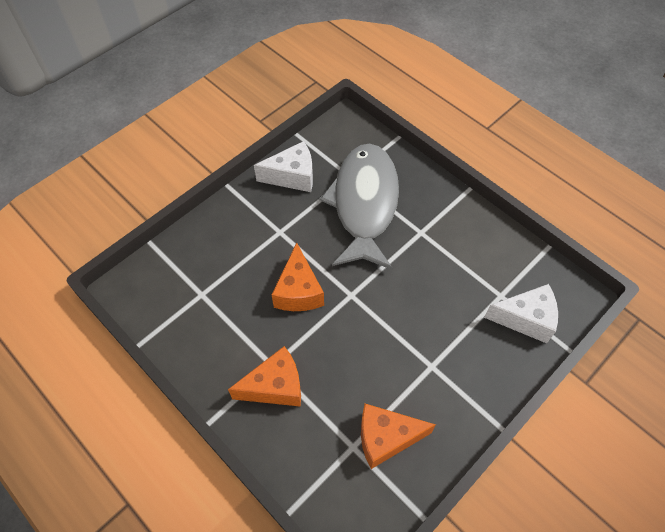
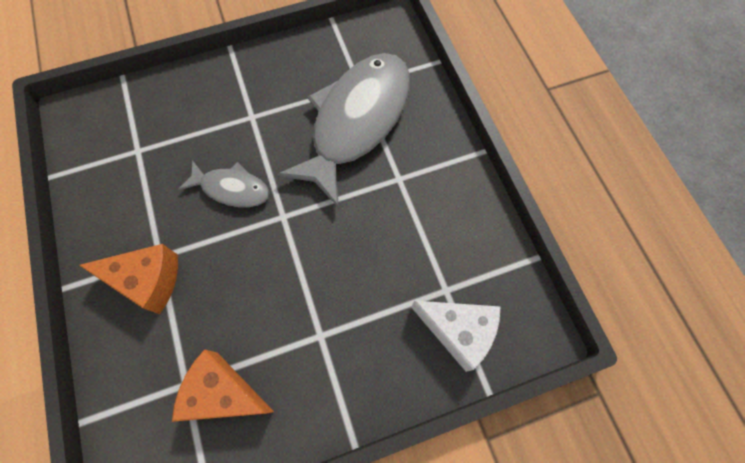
camera: 25 degrees right, 10 degrees up
white cheese [254,141,313,192] -> none
orange cheese [272,243,324,311] -> grey fish [178,160,269,207]

